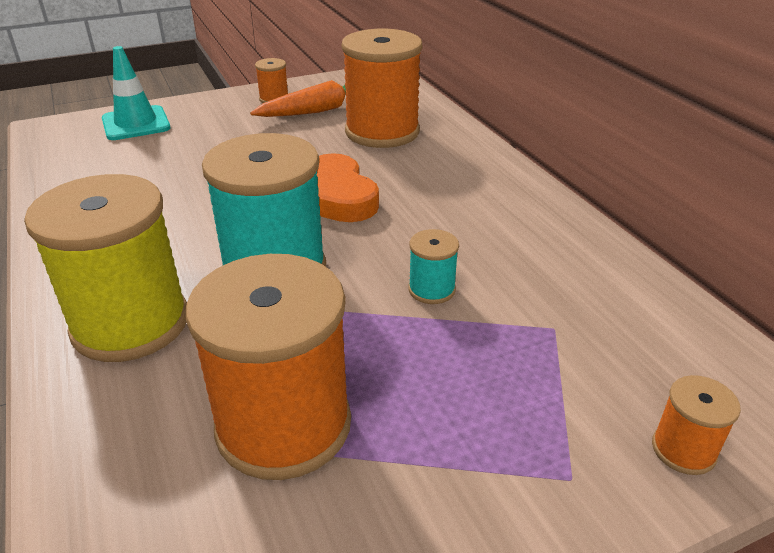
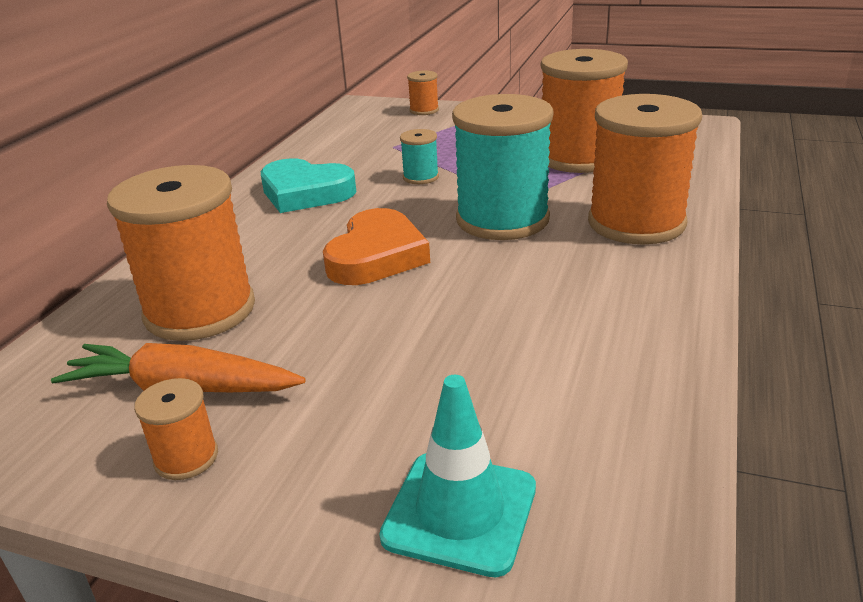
camera: 135 degrees left, 5 degrees down
yellow spool [24,174,187,362] -> orange spool [588,94,702,244]
none -> turquoise heart [261,158,356,213]

